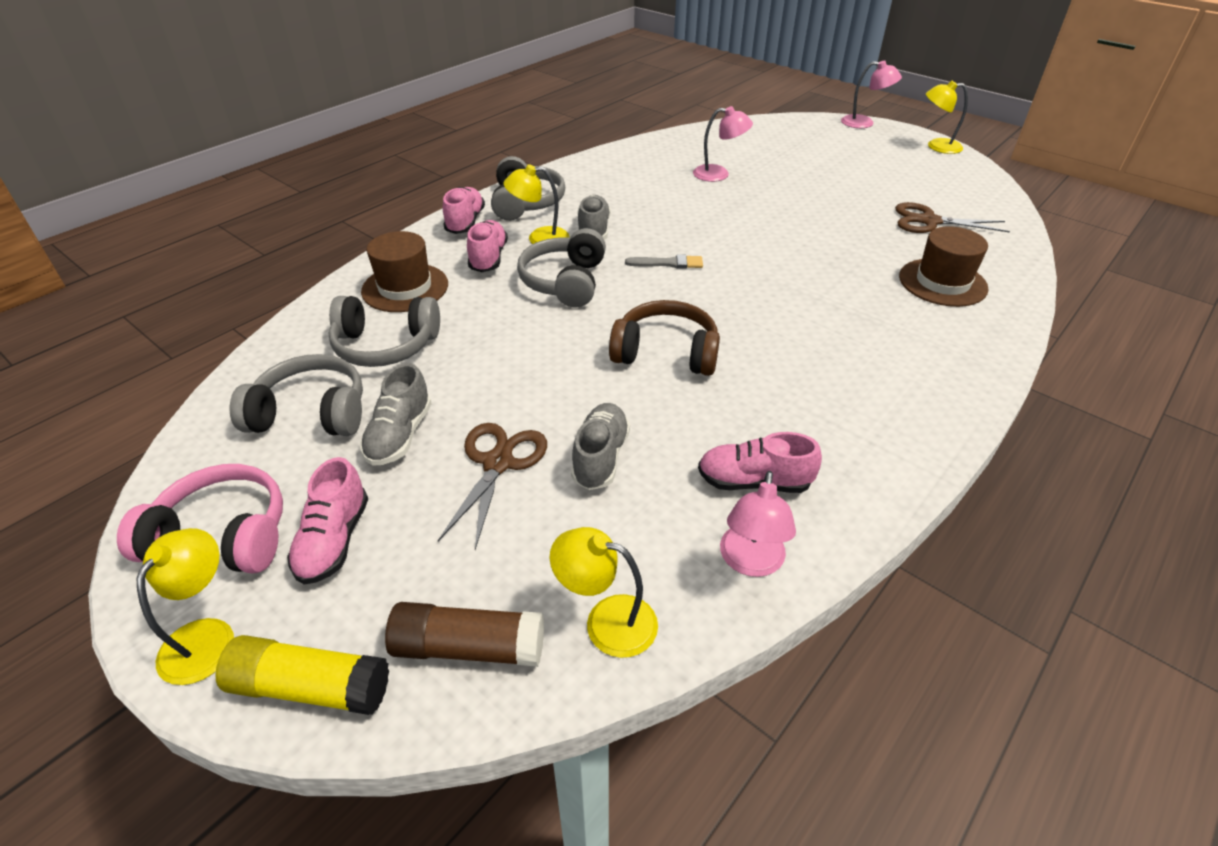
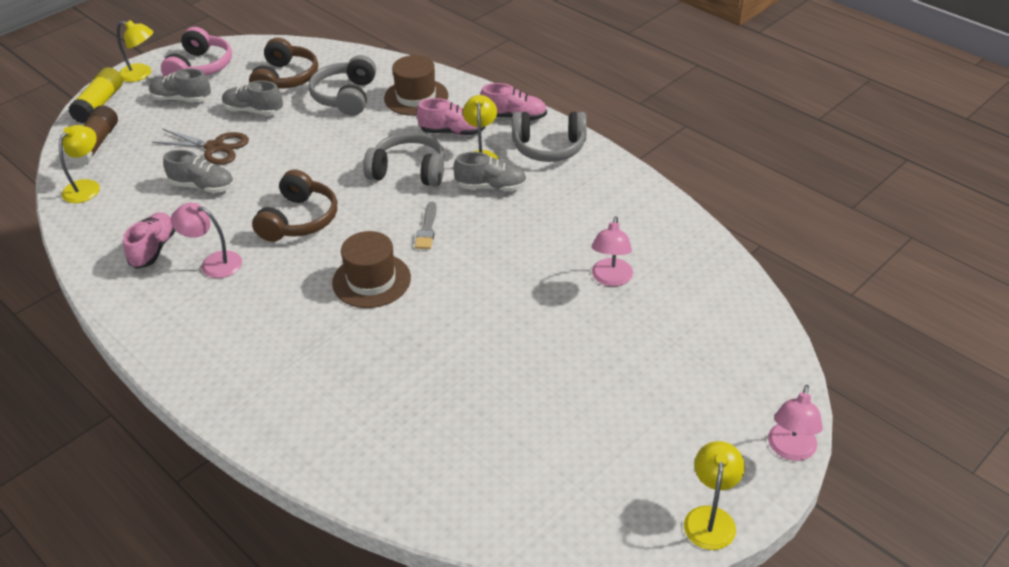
camera: 95 degrees right, 0 degrees up
grey headphones [230,354,363,436] -> brown headphones [249,37,318,89]
pink shoe [287,457,368,584] -> grey shoe [149,68,211,102]
pink lamp [720,471,796,577] -> pink lamp moved to [171,203,242,278]
brown scissors [895,202,1010,233] -> none
brown hat [899,226,988,307] -> brown hat moved to [332,231,411,308]

